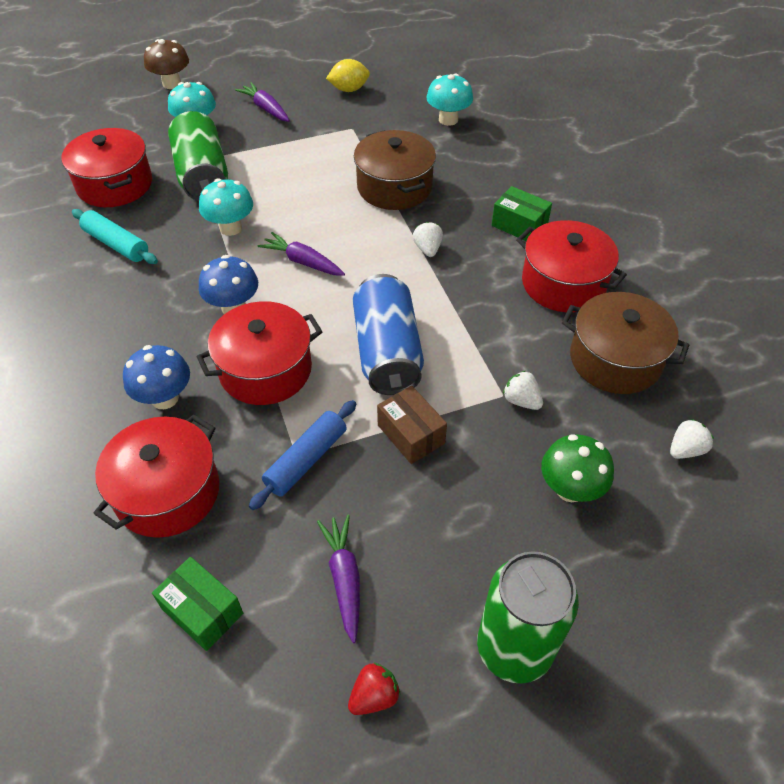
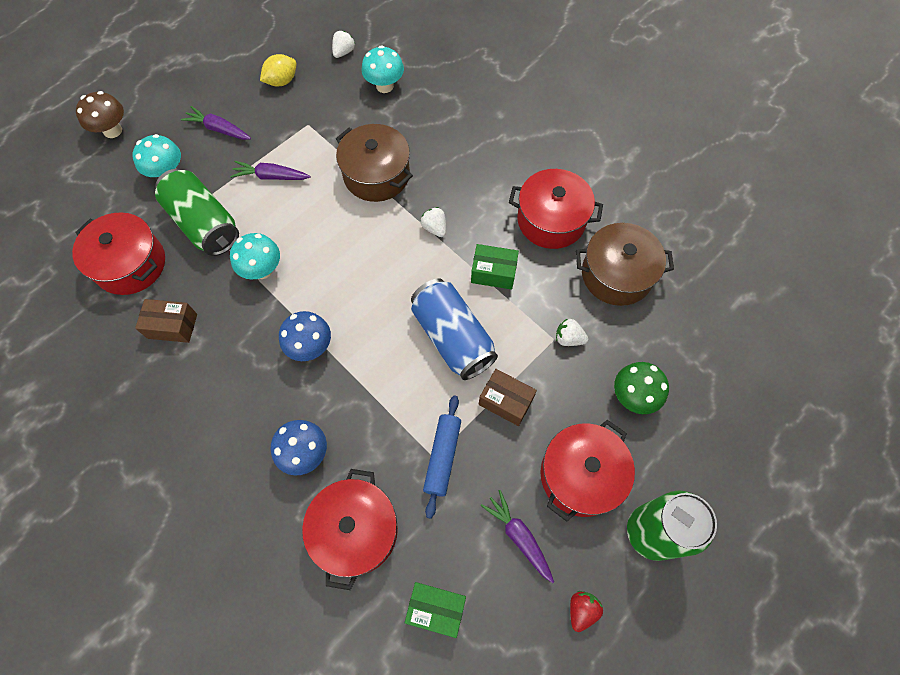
camera: 25 degrees left, 15 degrees up
turquoise rolling pin [72,209,158,264] -> brown box [135,299,197,343]
red pot [197,301,323,405] -> red pot moved to [540,420,635,522]
purple carrot [258,232,345,276] -> purple carrot moved to [230,161,310,180]
green box [492,186,552,241] -> green box moved to [471,244,519,289]
white strawberry [670,419,714,459] -> white strawberry moved to [332,31,355,58]

